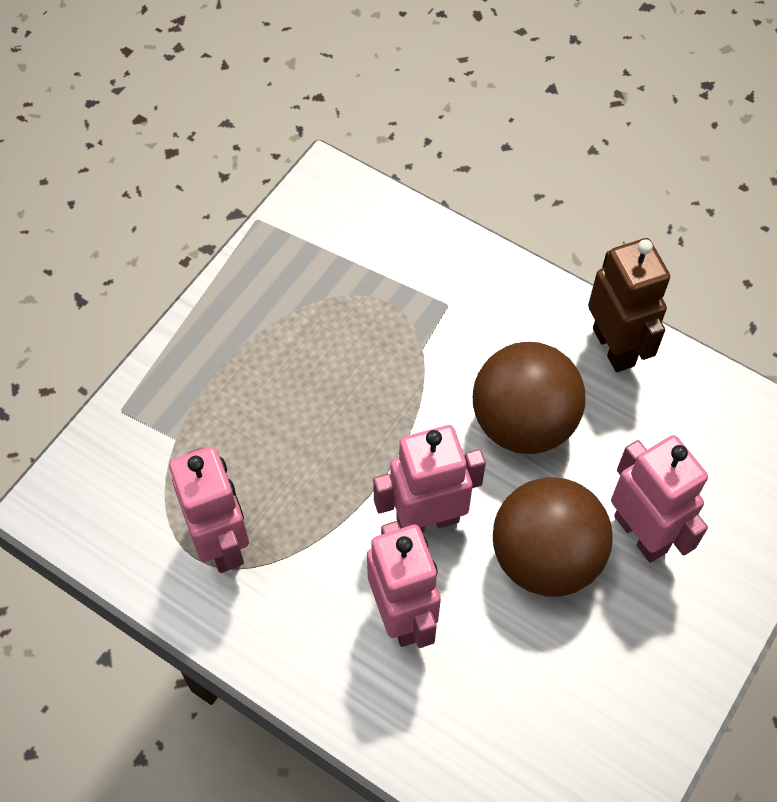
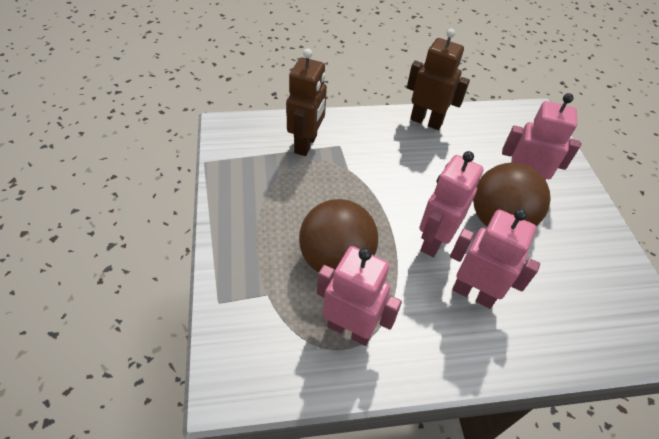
camera: 45 degrees left, 10 degrees down
brown ball [473,342,585,454] -> brown ball moved to [299,199,378,273]
none -> brown robot [286,48,327,156]

